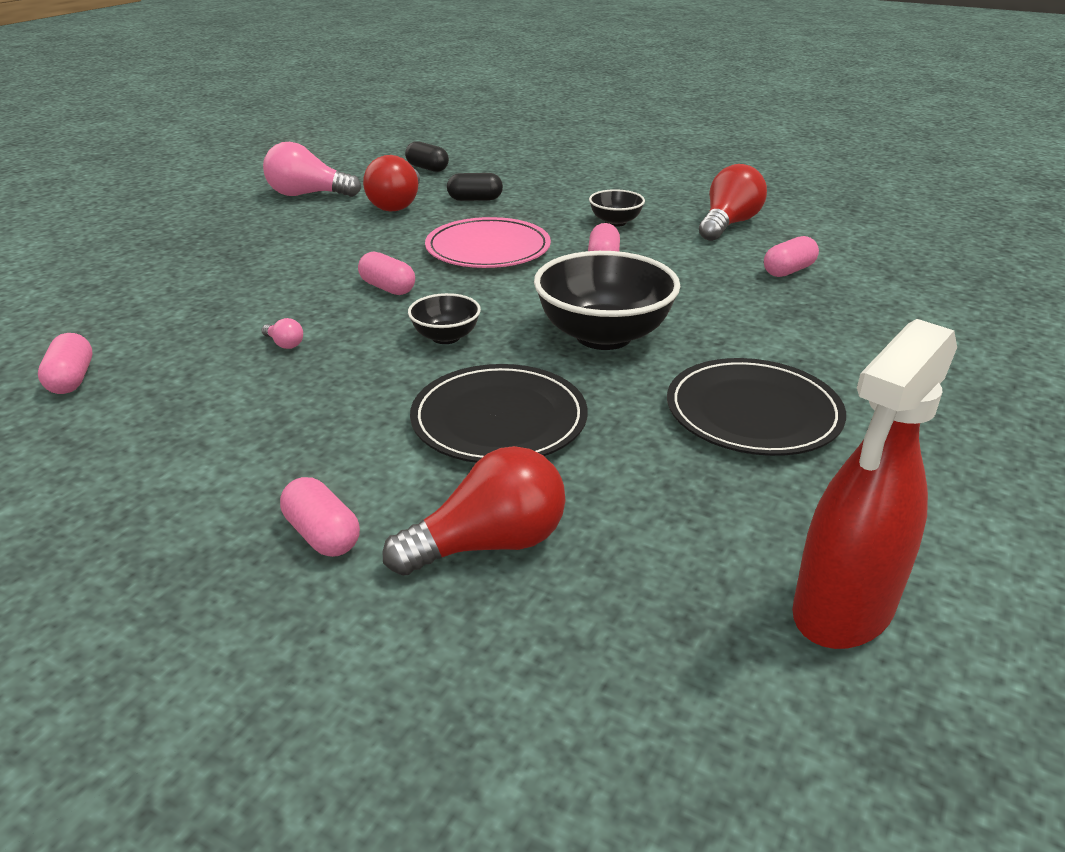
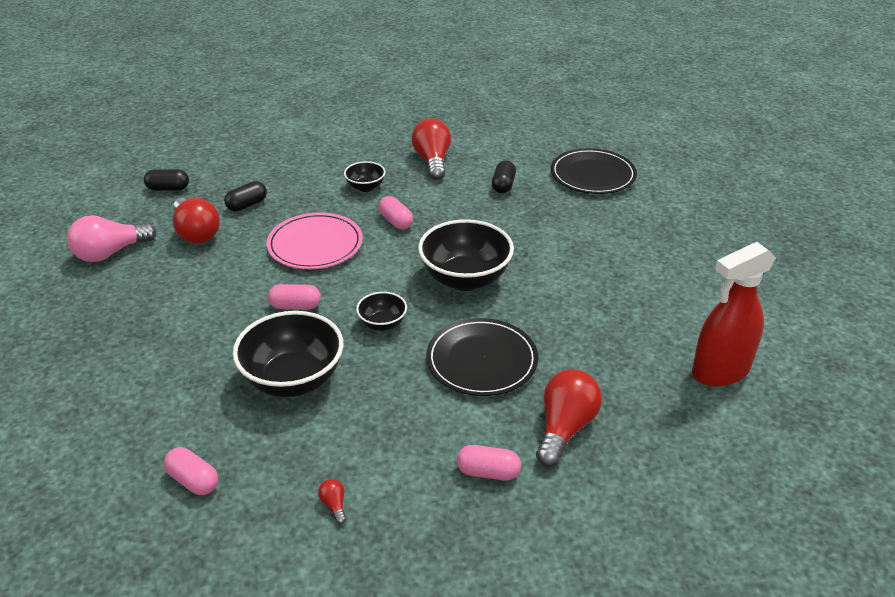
camera: 40 degrees left, 5 degrees up
pink light bulb [262,318,303,349] -> black bowl [233,311,343,397]
black plate [667,358,846,456] -> black plate moved to [551,148,637,194]
pink capsule [764,236,819,277] -> black capsule [492,160,516,193]
red spray bottle [792,319,957,649] -> red spray bottle turned 60 degrees clockwise [692,242,776,387]
none -> red light bulb [318,479,346,525]

